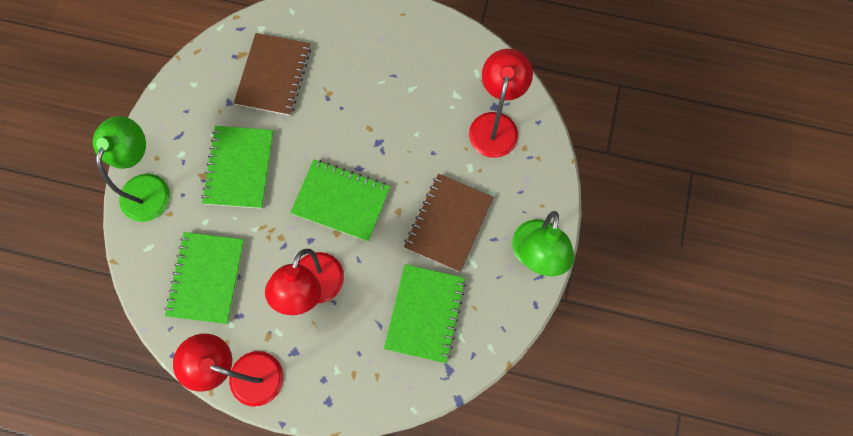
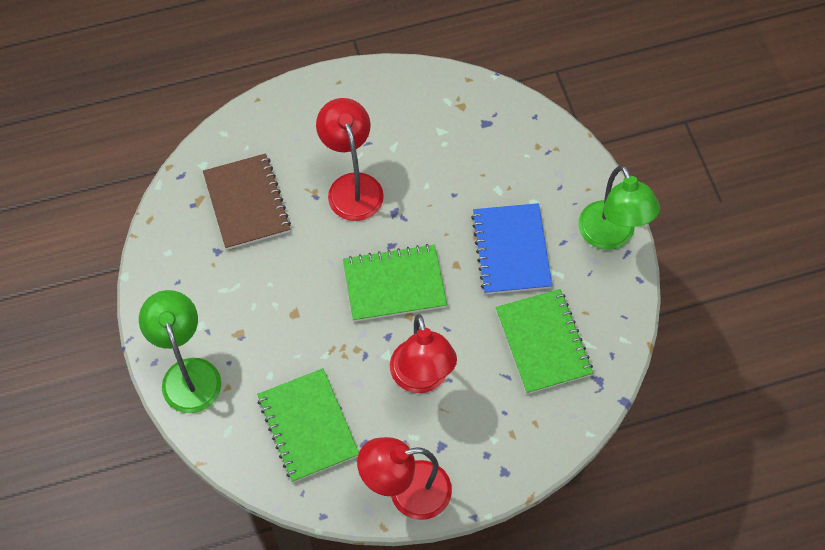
camera: 30 degrees left, 10 degrees down
green notebook [201,126,274,209] -> none
brown notebook [404,174,493,272] -> blue notebook [471,203,553,294]
red lamp [469,49,533,158] -> red lamp moved to [316,98,384,221]

